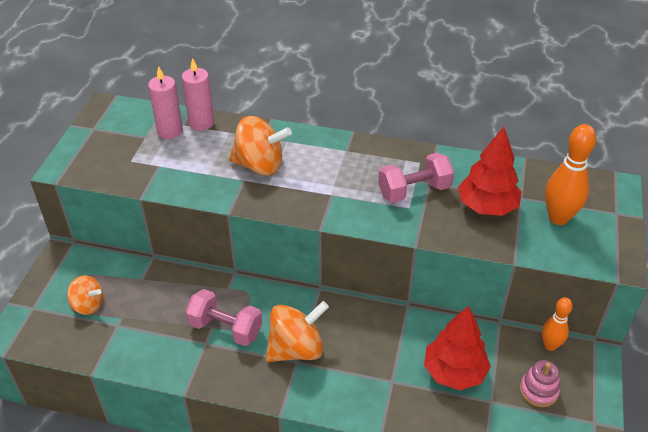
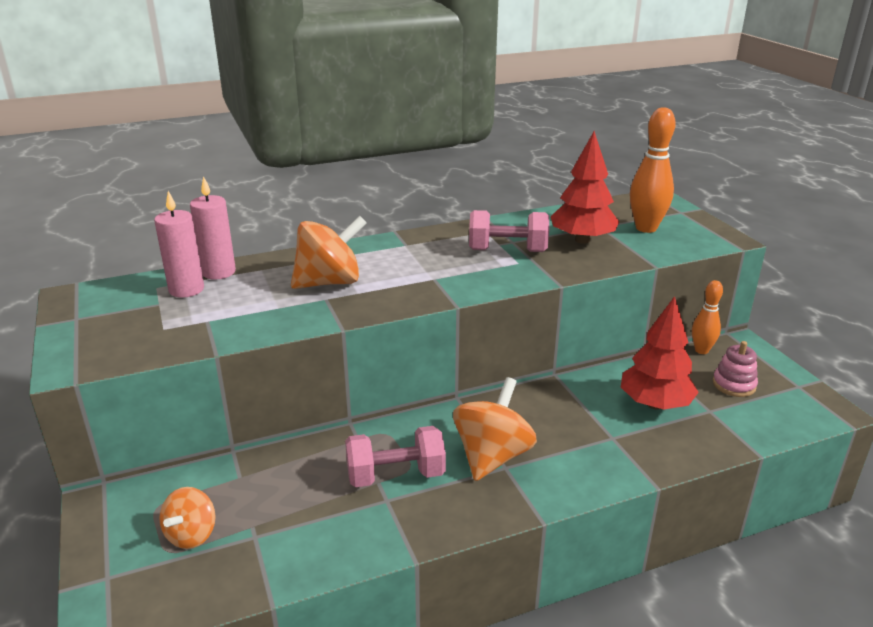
camera: 35 degrees left, 15 degrees down
orange spinning top [67,275,103,315] -> orange spinning top turned 120 degrees clockwise [159,487,216,549]
pink dumbbell [378,153,454,203] -> pink dumbbell turned 60 degrees clockwise [469,210,549,252]

